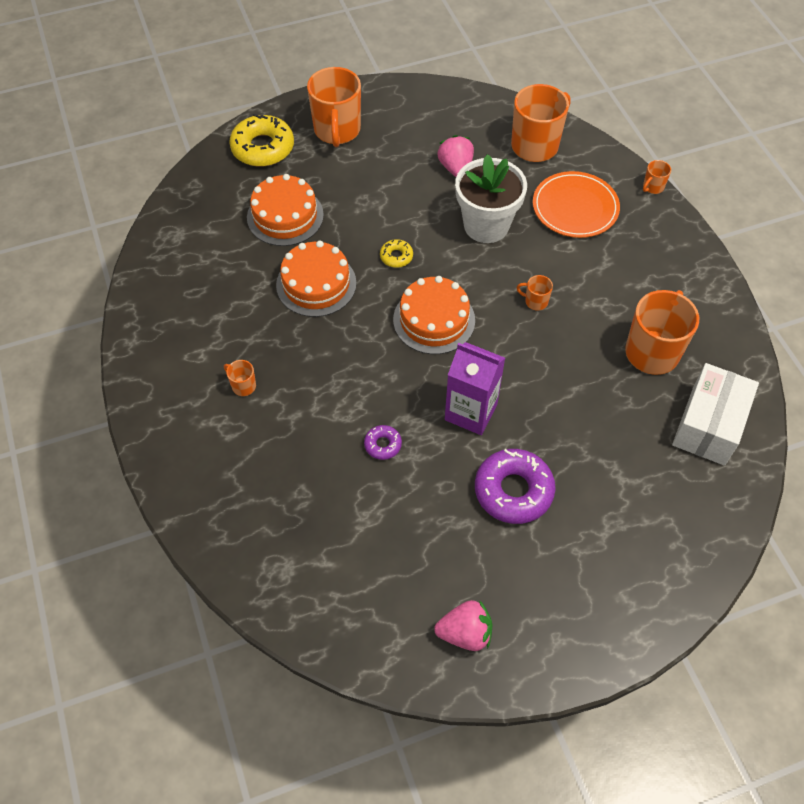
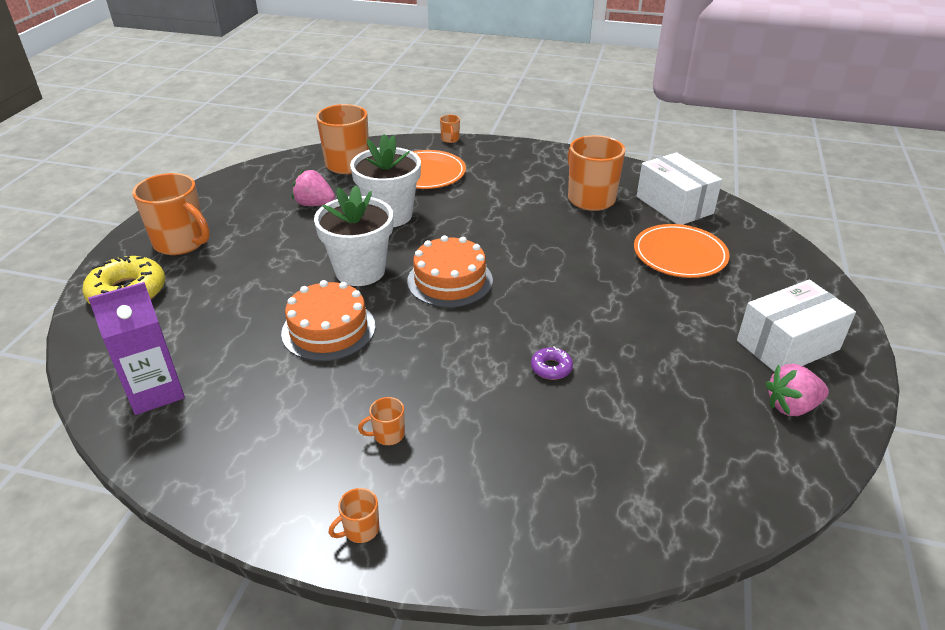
camera: 55 degrees left, 20 degrees down
orange cake [247,174,324,246] -> none
yellow donut [380,239,413,268] -> white flower pot [314,185,393,286]
pink strawberry [434,600,492,651] -> pink strawberry turned 135 degrees counterclockwise [766,364,829,416]
purple carton [445,342,505,435] -> purple carton moved to [88,282,185,415]
purple donut [475,449,556,524] -> none
orange mug [517,275,553,310] -> orange mug moved to [328,488,379,543]
none -> orange plate [634,224,730,278]
none -> white box [737,280,856,372]

